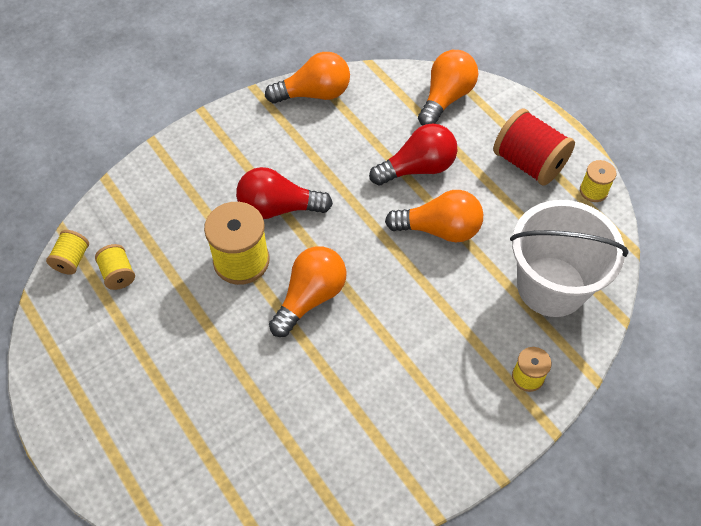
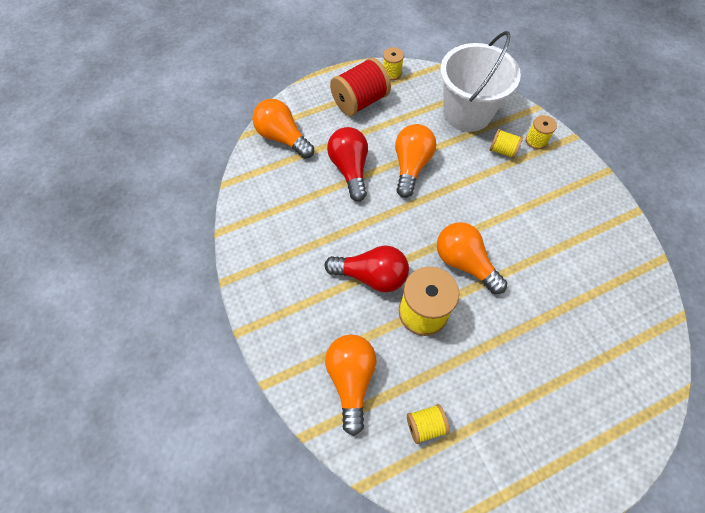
camera: 80 degrees left, 5 degrees up
yellow spool [46,230,89,275] -> yellow spool moved to [489,129,523,159]
red light bulb [236,167,333,219] -> red light bulb turned 90 degrees counterclockwise [324,246,409,292]
orange light bulb [265,52,350,104] -> orange light bulb moved to [325,335,377,436]

